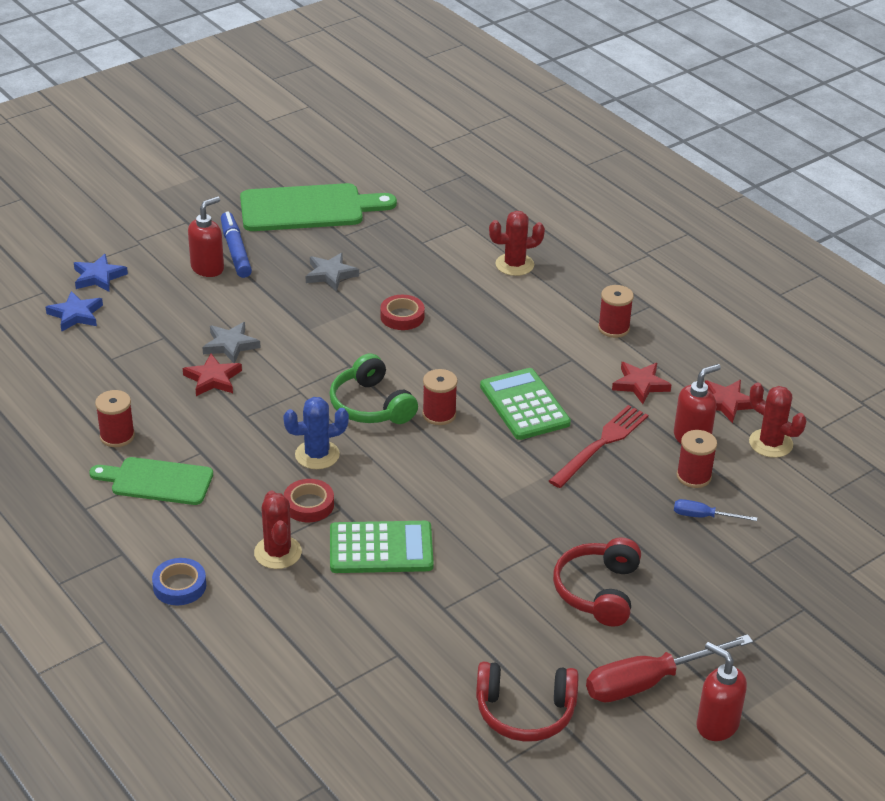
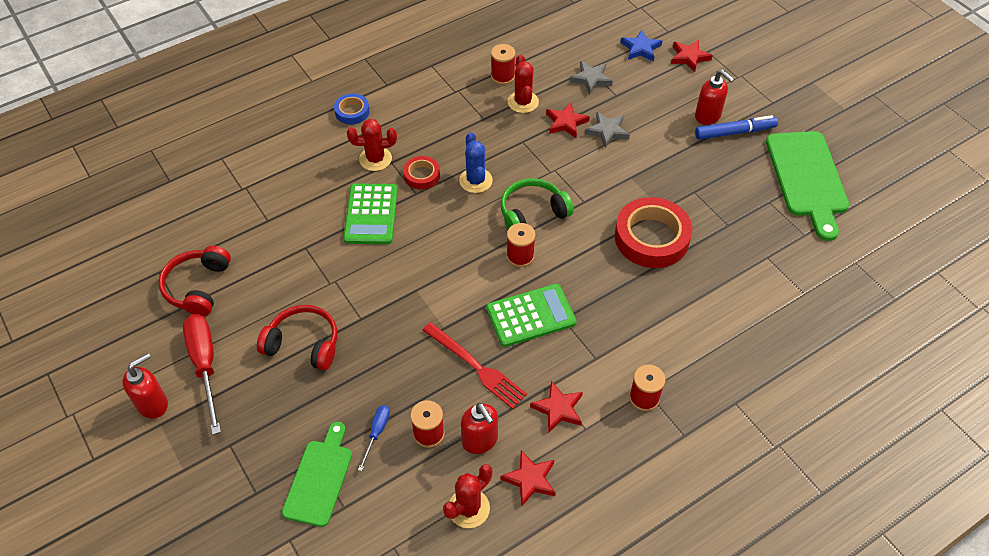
camera: 95 degrees right, 15 degrees up
blue star [74,254,128,292] -> red star [671,40,713,72]
green cutting board [89,457,213,505] -> green cutting board moved to [282,422,352,527]
grey star [306,253,359,291] -> grey star moved to [570,61,613,95]
red tape [380,295,425,330] -> red tape [615,197,692,268], size x1.96
red cactus [489,211,545,276] -> red cactus moved to [508,55,539,113]

